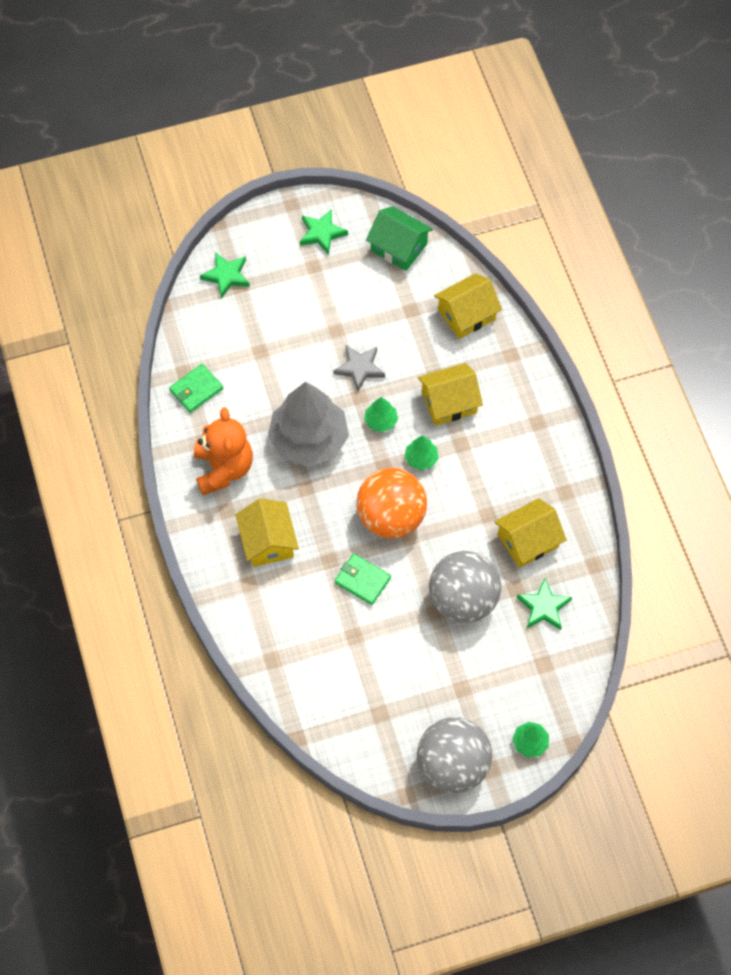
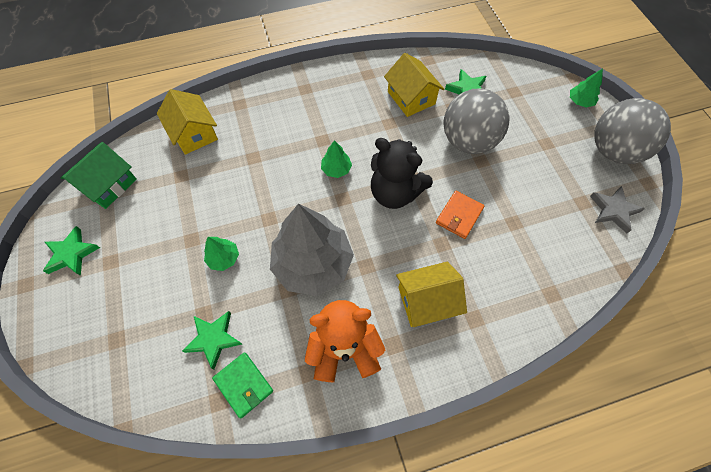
camera: 90 degrees left, 0 degrees up
green star [200,252,250,299] -> green star moved to [182,311,242,370]
grey star [333,345,385,392] -> grey star moved to [590,186,645,233]
green wallet [335,553,391,605] -> orange wallet [436,191,484,239]
orange ball [356,468,427,539] -> black teddy bear [371,138,433,209]
green tree [364,397,398,432] -> green tree moved to [204,237,239,271]
yellow house [418,363,483,426] -> none

